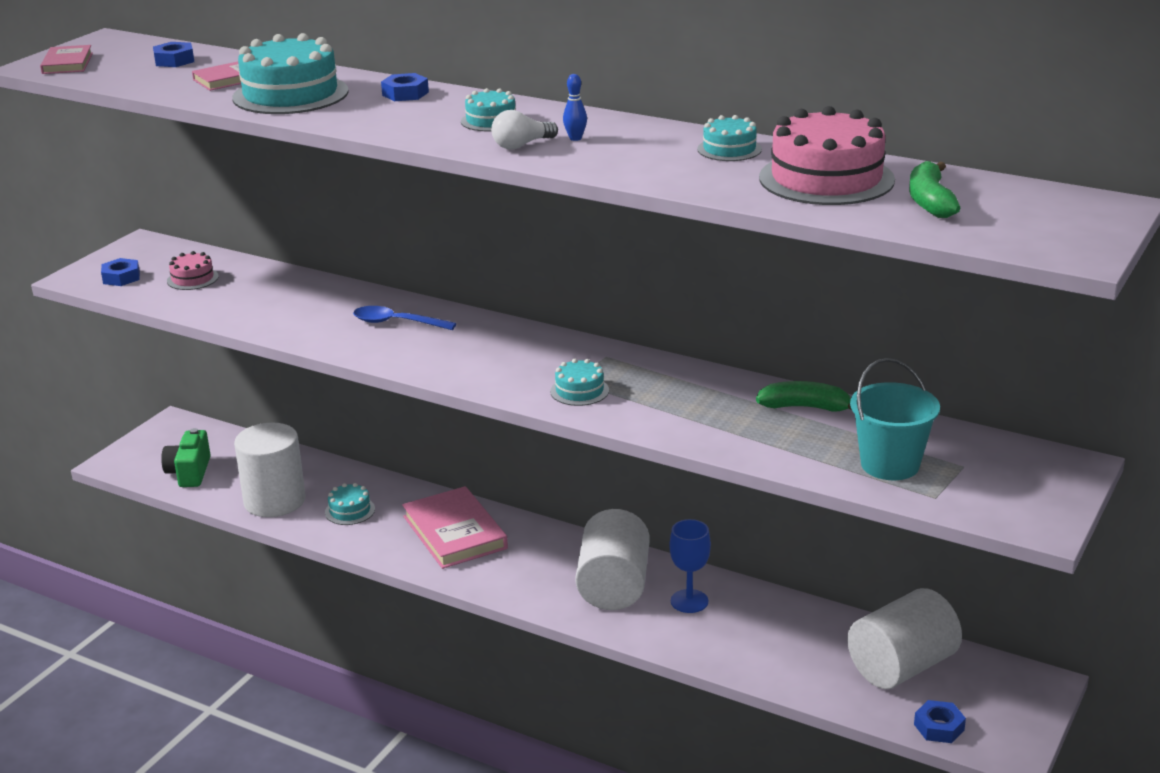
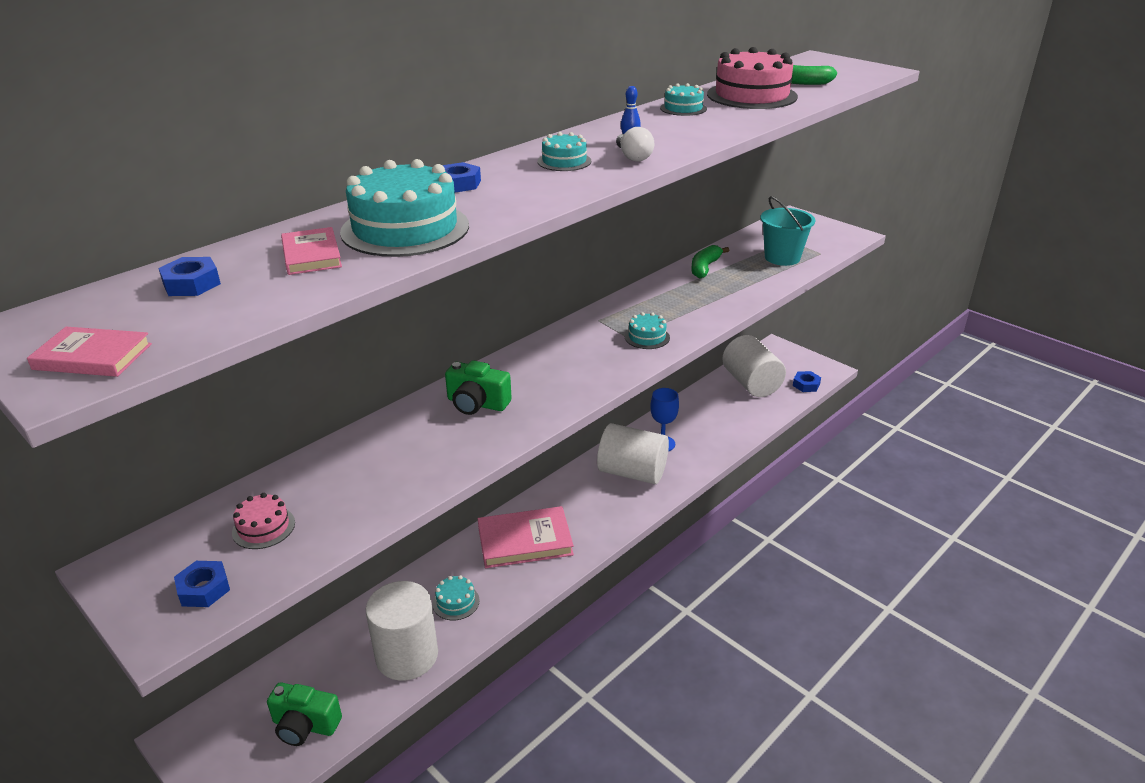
camera: 75 degrees left, 5 degrees up
blue spoon [353,306,456,330] -> green camera [445,360,512,415]

